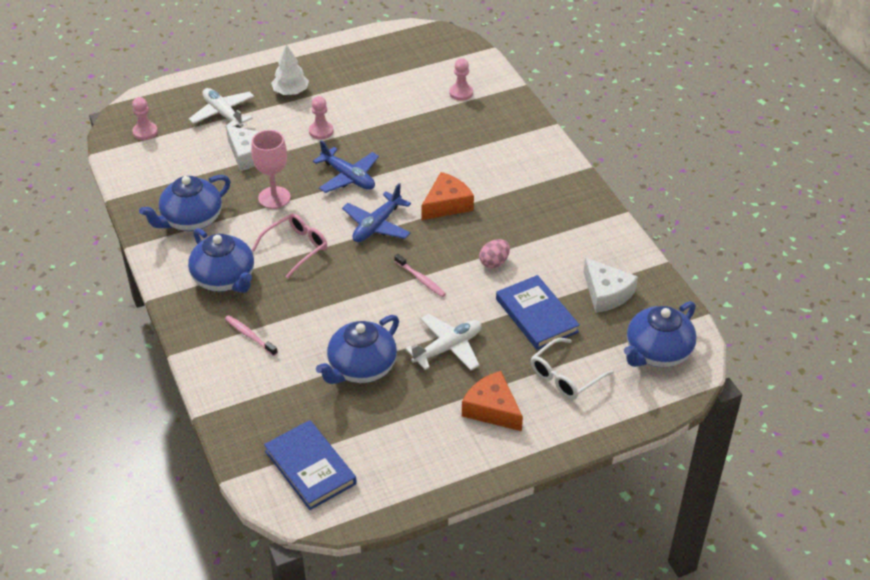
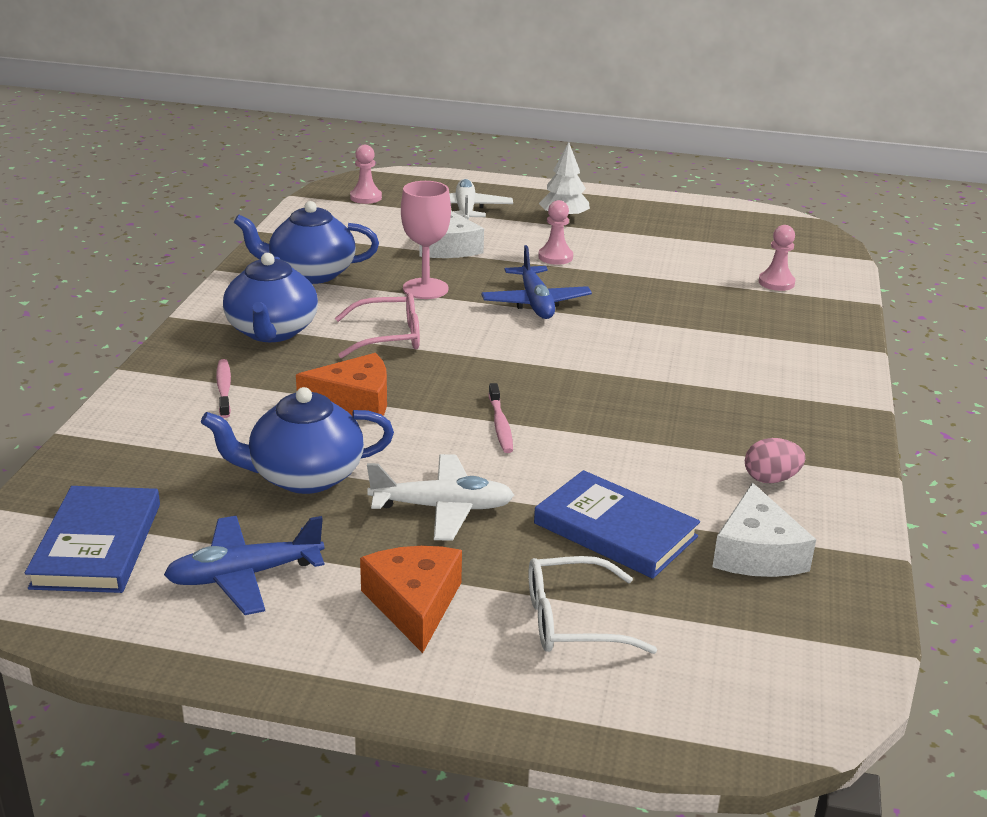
camera: 35 degrees right, 15 degrees down
blue plane [342,183,411,242] -> blue plane moved to [164,516,324,615]
orange cheese [421,172,474,220] -> orange cheese moved to [296,353,387,416]
pink egg [479,239,510,268] -> pink egg moved to [745,438,805,484]
blue book [496,275,580,350] -> blue book turned 60 degrees counterclockwise [534,470,700,579]
blue teapot [624,301,697,367] -> none

